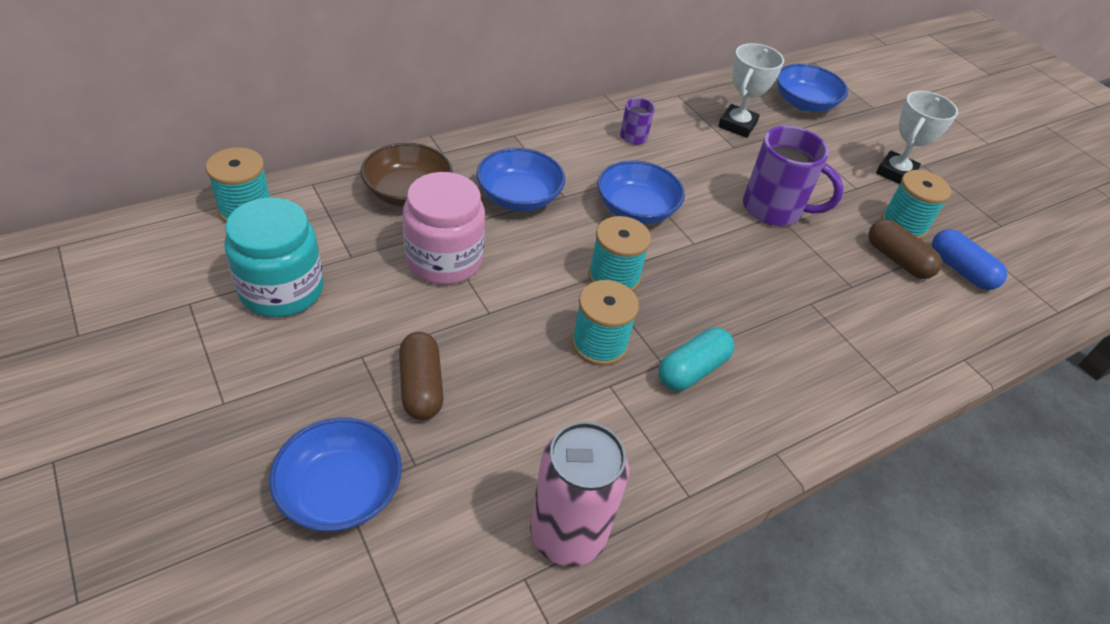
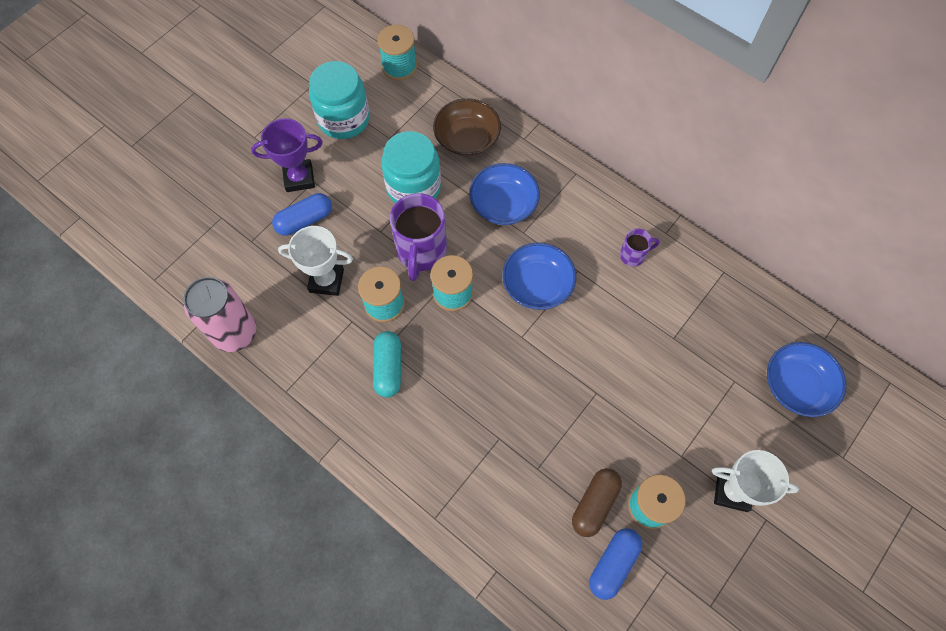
camera: 75 degrees right, 20 degrees up
blue bowl [269,417,402,531] -> none
brown capsule [399,332,444,420] -> blue capsule [272,193,332,236]
pink jar [403,172,485,285] -> turquoise jar [381,131,441,203]
turquoise capsule [659,328,734,391] -> turquoise capsule turned 60 degrees clockwise [373,331,401,398]
white trophy [718,43,784,138] -> white trophy moved to [278,226,353,296]
purple mug [743,126,844,226] -> purple mug moved to [390,193,447,281]
none -> purple trophy [251,118,323,192]

